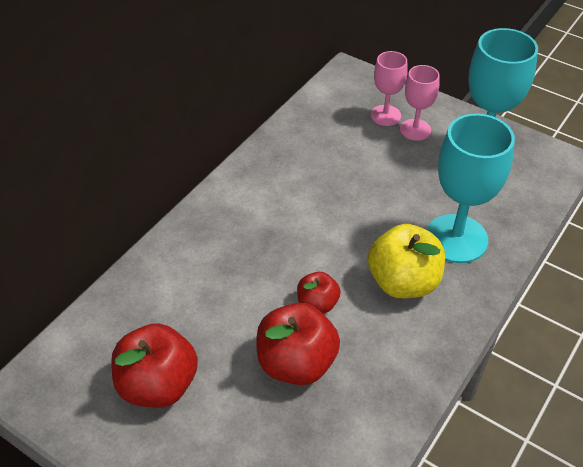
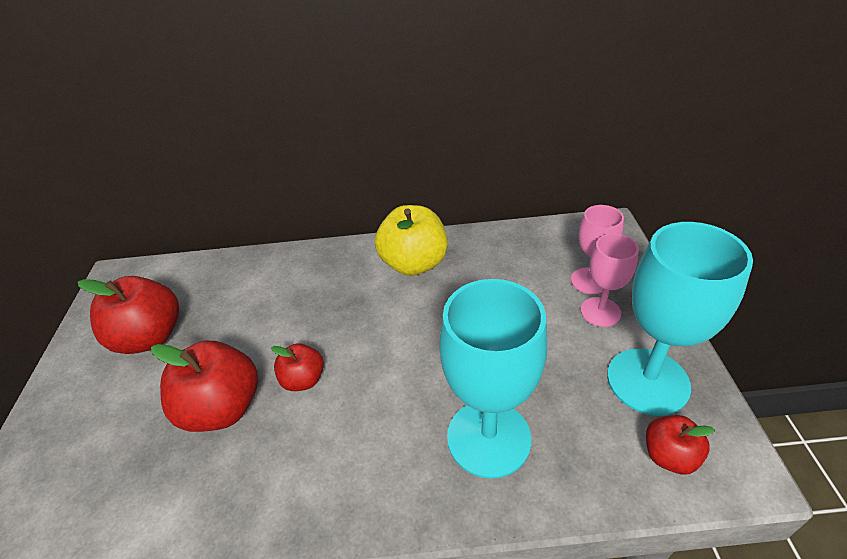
camera: 55 degrees right, 5 degrees down
yellow apple [368,224,445,298] -> yellow apple moved to [375,205,448,276]
none -> red apple [646,415,715,474]

